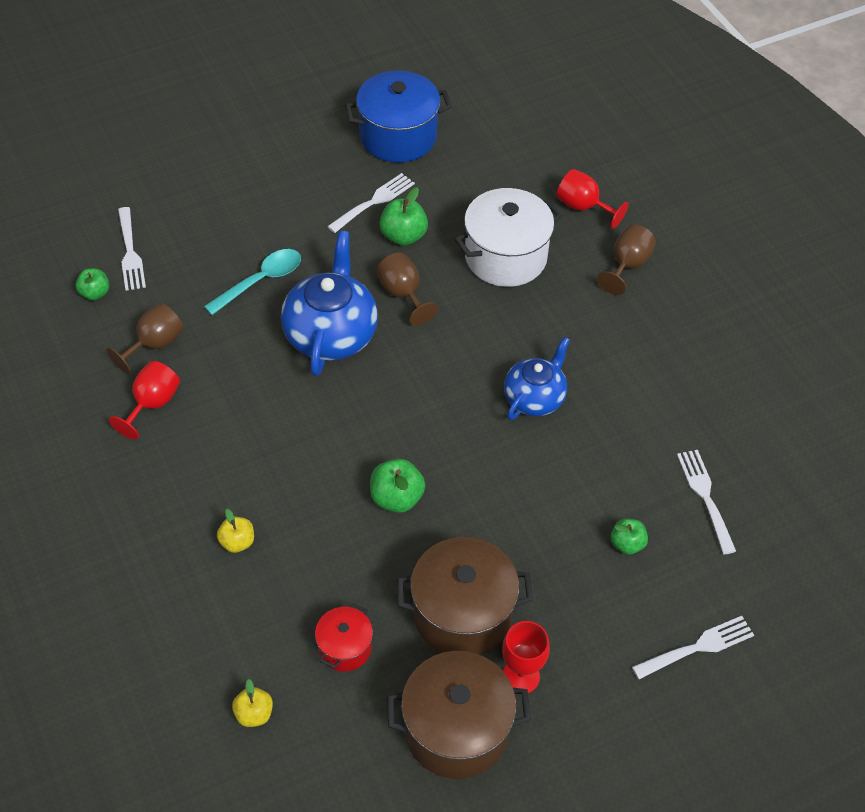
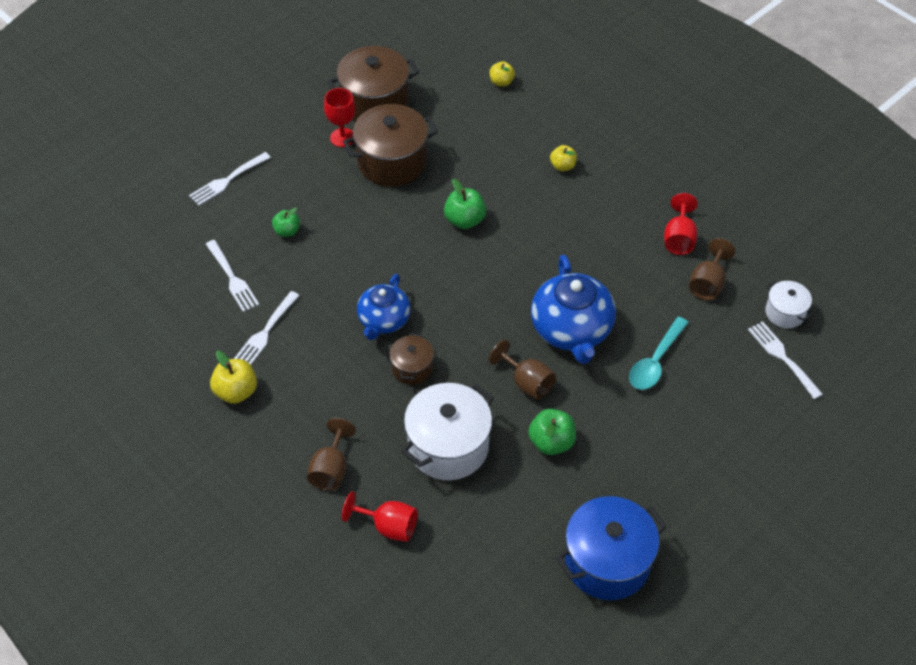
camera: 165 degrees right, 0 degrees up
green apple [75,268,109,300] -> white pot [765,280,813,328]
red pot [315,603,373,671] -> none
white fork [327,173,415,233] -> white fork moved to [234,291,300,365]
none -> yellow apple [210,351,257,404]
none -> brown pot [389,333,434,385]

